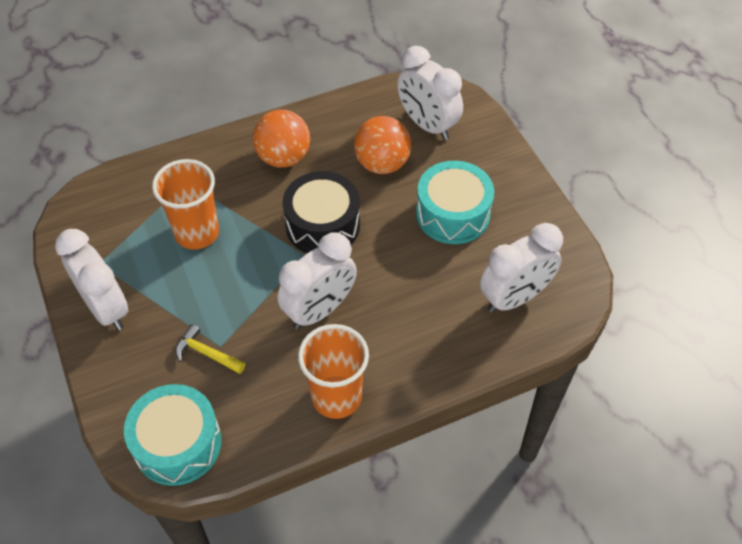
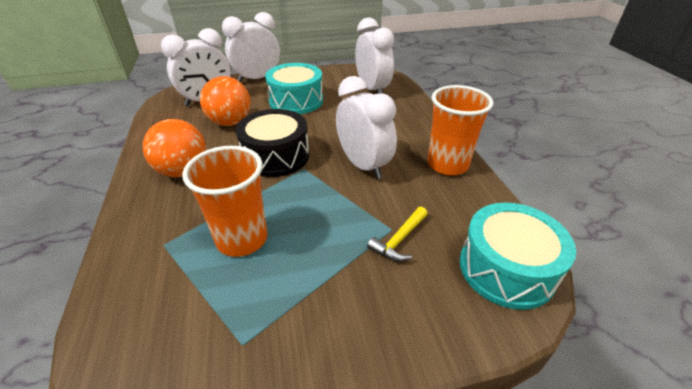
camera: 80 degrees left, 15 degrees down
white clock [55,229,128,331] -> white clock moved to [222,12,280,82]

